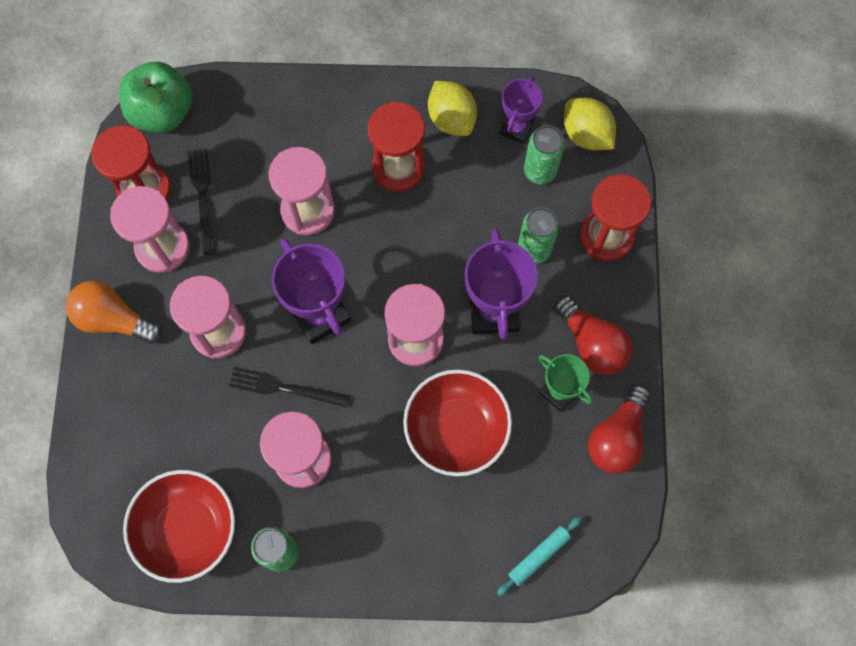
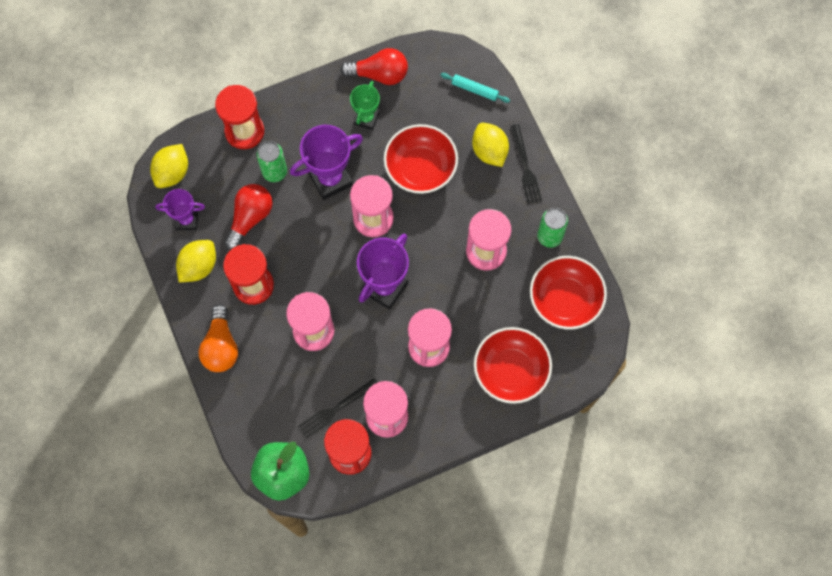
camera: 115 degrees left, 0 degrees up
orange light bulb [66,280,162,344] -> orange light bulb moved to [199,304,238,372]
black fork [229,367,350,408] -> black fork moved to [511,124,542,204]
green can [524,125,565,184] -> none
red light bulb [554,295,633,375] -> red light bulb moved to [224,184,273,250]
none -> yellow lemon [472,123,509,167]
none -> red bowl [474,327,552,404]

